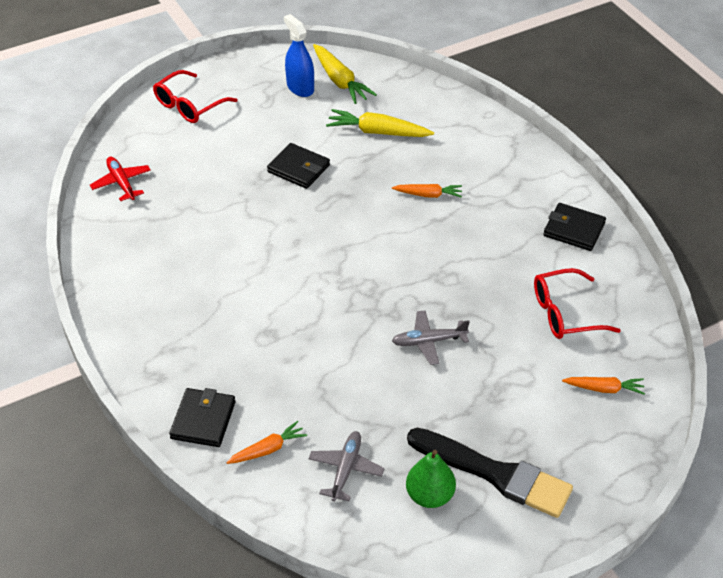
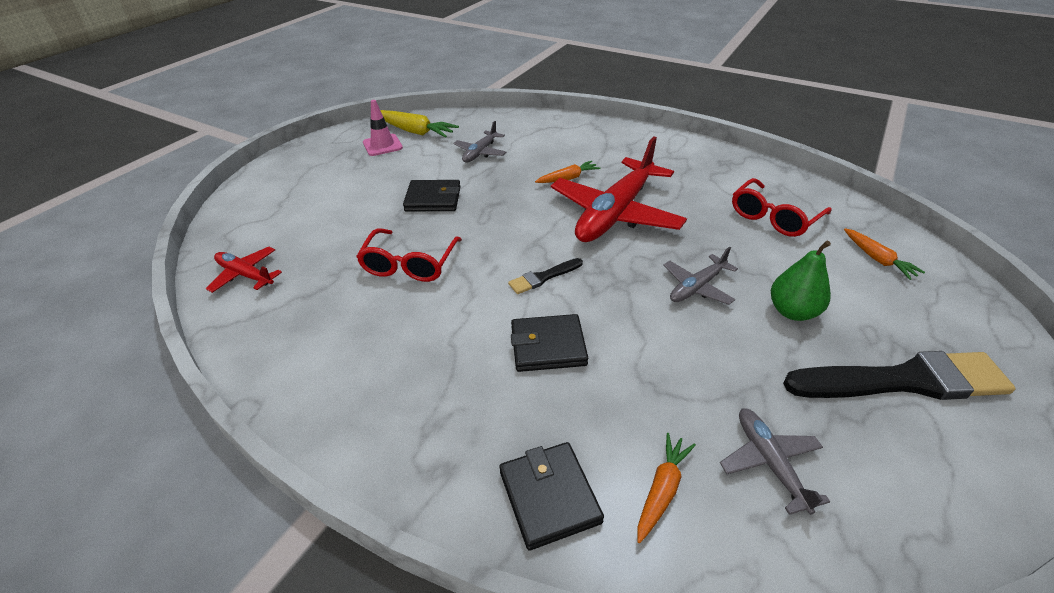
camera: 30 degrees left, 5 degrees down
red glasses [153,70,238,123] -> red glasses moved to [356,228,462,282]
blue spray bottle [284,14,314,97] -> pink traffic cone [363,100,403,156]
yellow carrot [326,109,434,137] -> grey plane [453,121,507,163]
green pear [406,450,456,508] -> green pear moved to [771,241,831,321]
black wallet [543,203,606,251] -> black wallet moved to [511,314,588,372]
orange carrot [562,377,645,395] -> orange carrot turned 90 degrees clockwise [844,228,925,280]
none -> black brush [508,258,583,294]
none -> red plane [551,137,687,242]

